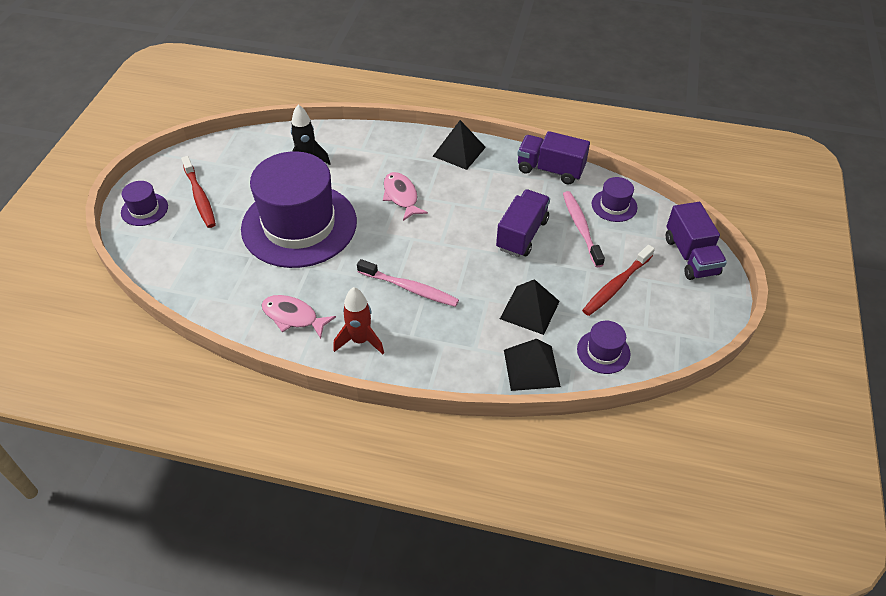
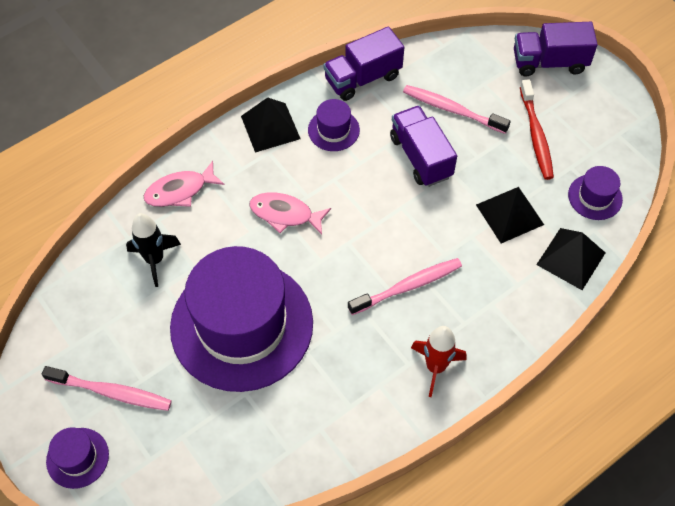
camera: 50 degrees left, 10 degrees up
red toothbrush [181,156,216,228] -> pink toothbrush [42,366,172,411]
pink fish [262,295,336,339] -> pink fish moved to [144,161,225,207]
purple hat [592,177,637,222] -> purple hat moved to [308,99,360,151]
purple truck [666,202,727,280] -> purple truck turned 150 degrees clockwise [514,22,598,76]

